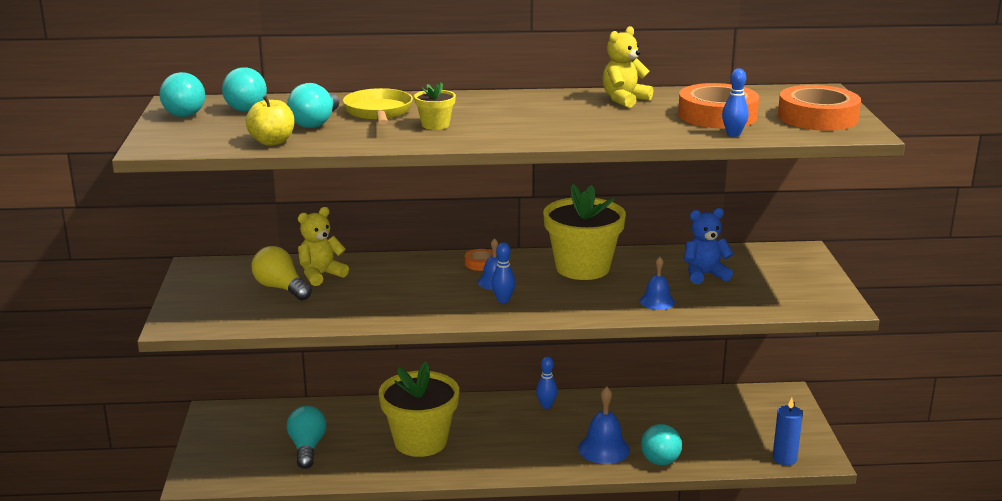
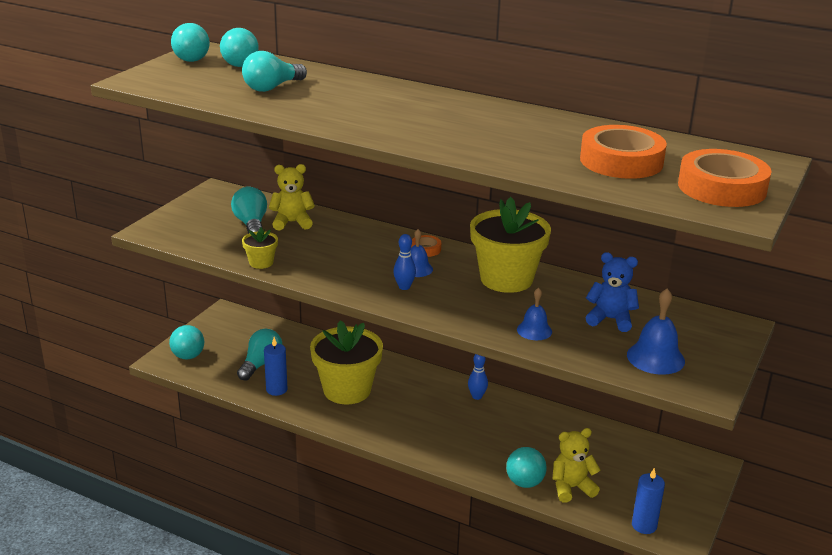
camera: 30 degrees right, 5 degrees up
yellow apple [245,95,295,146] -> none
yellow light bulb [252,246,312,301] -> turquoise light bulb [231,187,267,234]
yellow pan [343,88,413,125] -> none
yellow flower pot [414,82,456,130] -> yellow flower pot moved to [242,228,278,269]
blue bell [578,387,630,464] -> blue bell moved to [627,289,685,375]
yellow teddy bear [603,26,653,108] -> yellow teddy bear moved to [553,428,601,503]
blue bowling pin [722,68,749,137] -> none
none -> turquoise ball [169,325,204,359]
none -> blue candle [264,337,287,396]

